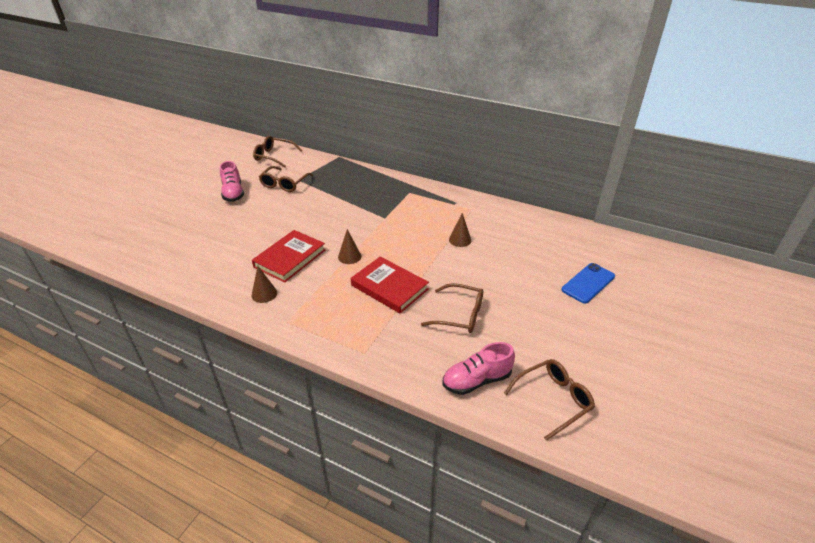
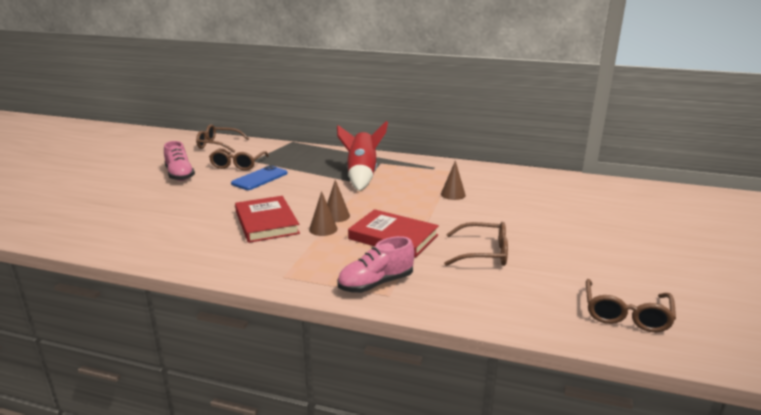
camera: 10 degrees left, 15 degrees down
red book [252,230,325,283] -> red book turned 45 degrees counterclockwise [235,196,300,243]
brown cone [252,266,277,303] -> brown cone moved to [309,191,337,236]
pink shoe [443,342,515,395] -> pink shoe moved to [337,236,414,293]
brown glasses [504,359,595,441] -> brown glasses turned 150 degrees clockwise [586,279,676,332]
blue phone [562,263,615,304] -> blue phone moved to [231,165,288,190]
none -> red rocket [337,121,388,191]

